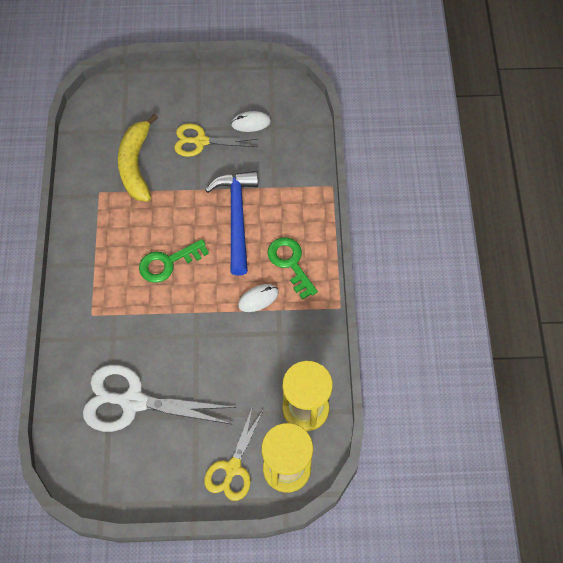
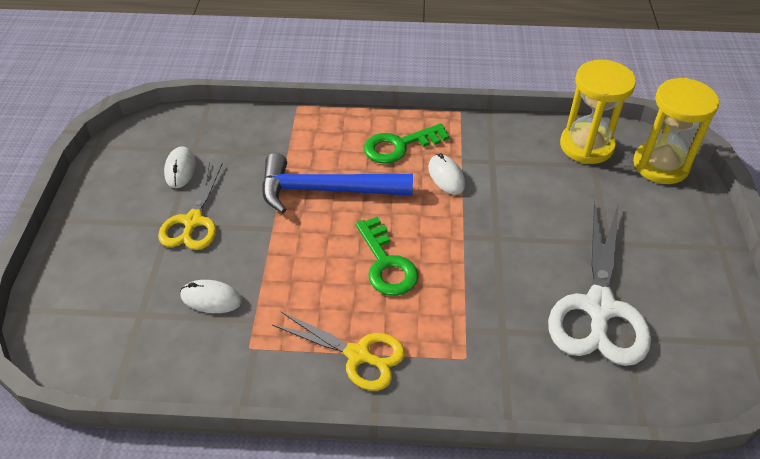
camera: 85 degrees left, 15 degrees down
yellow banana [118,114,158,202] -> white mouse [180,280,242,313]
yellow scissors [204,406,264,501] -> yellow scissors moved to [272,312,405,391]

